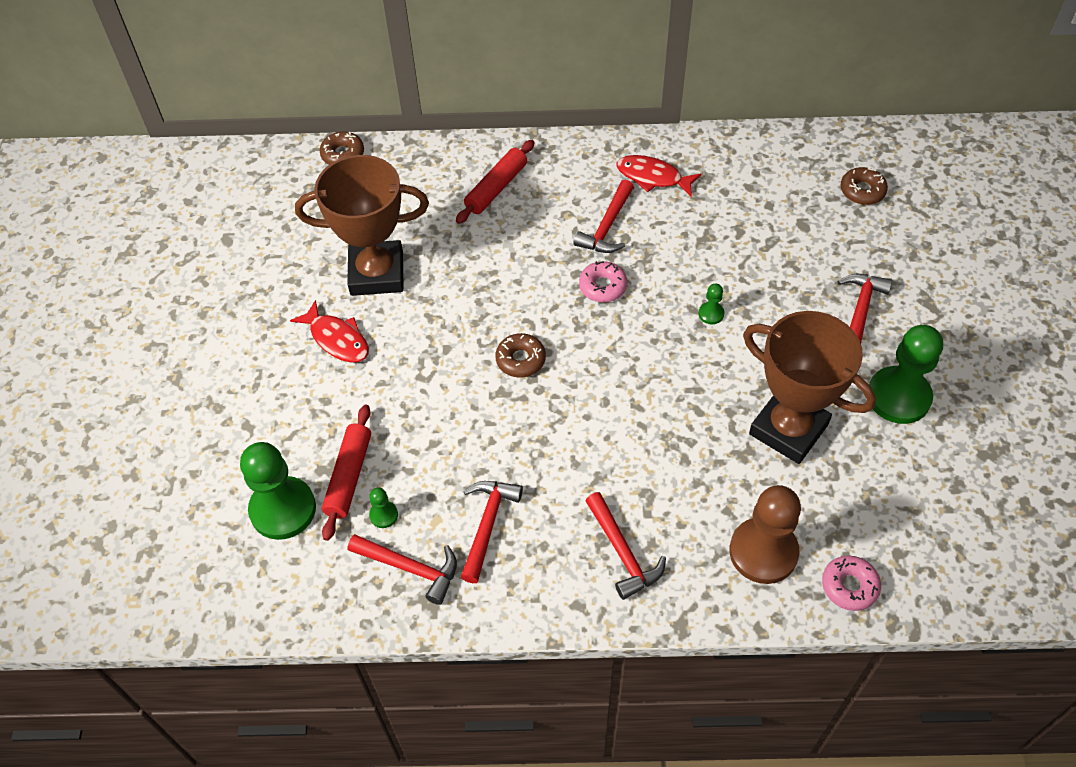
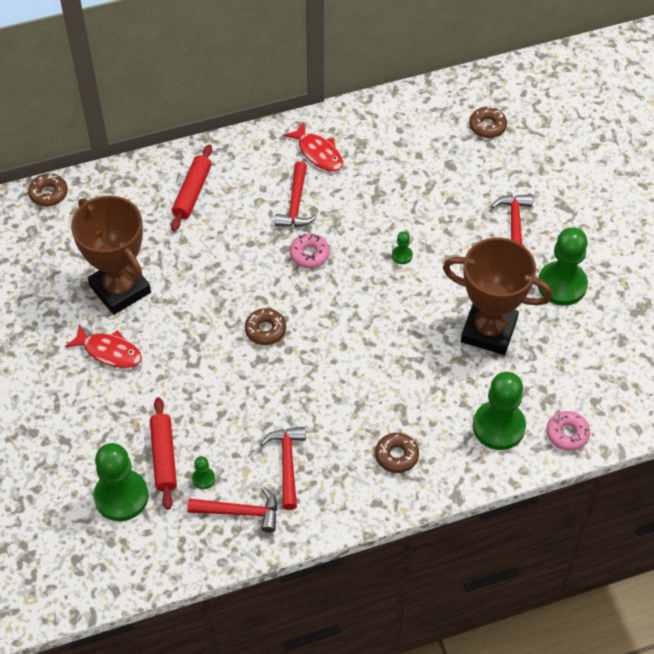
camera: 20 degrees left, 0 degrees up
brown trophy [295,155,429,296] -> brown trophy turned 75 degrees clockwise [71,196,151,315]
red hammer [585,492,666,600] -> brown donut [375,433,419,473]
red fish [616,155,701,197] -> red fish turned 135 degrees counterclockwise [283,122,343,171]
brown pawn [729,485,801,584] -> green pawn [473,372,526,450]

